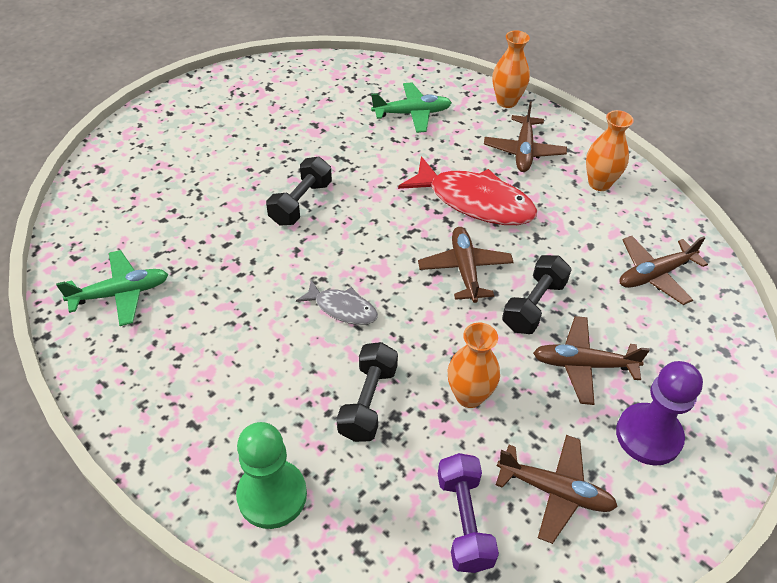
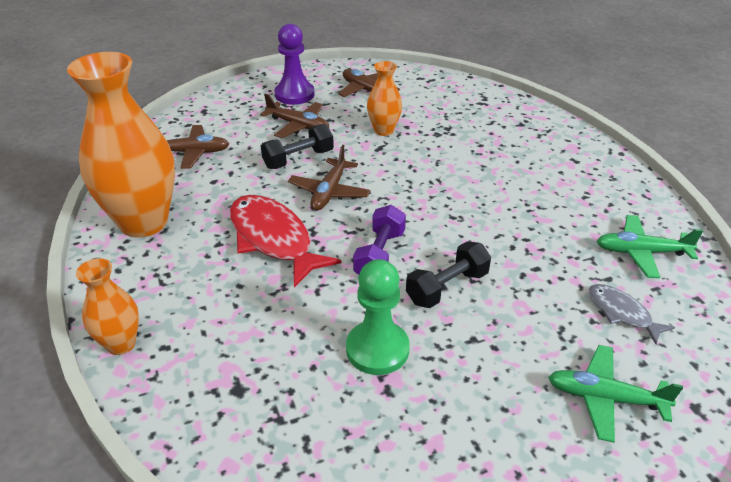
camera: 155 degrees left, 10 degrees down
green pawn [236,422,307,529] -> green pawn moved to [346,259,410,375]
grey fish [296,280,378,325] -> grey fish moved to [588,284,675,344]
black dumbbell [336,342,398,442] -> none
green plane [371,82,452,133] -> green plane moved to [548,345,683,443]
purple dumbbell [438,453,499,573] -> purple dumbbell moved to [353,205,406,275]
brown plane [484,102,567,172] -> none
orange vase [586,110,634,191] -> orange vase [67,52,175,238], size x2.03

